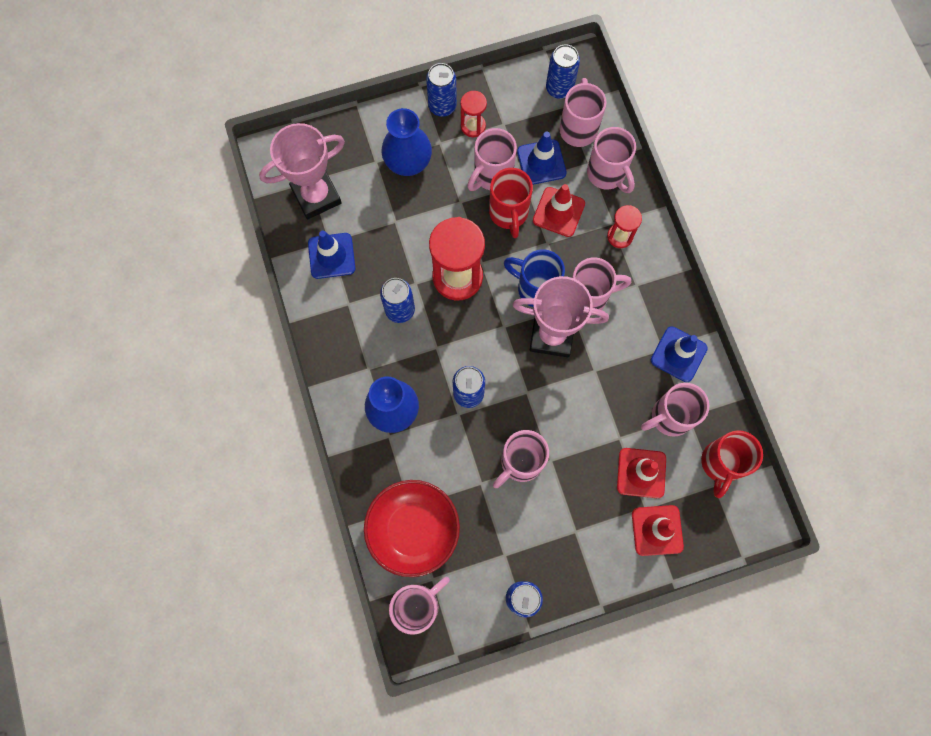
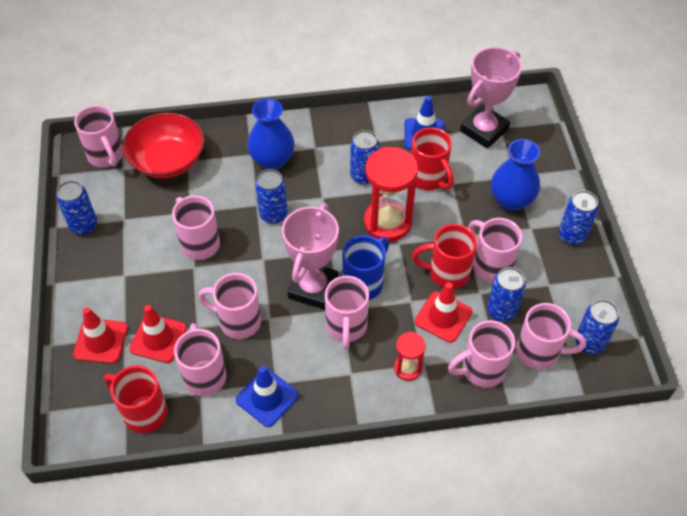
camera: 100 degrees right, 20 degrees down
pink trophy [259,123,345,219] -> pink trophy turned 60 degrees clockwise [460,47,522,149]
red hourglass [460,91,487,137] -> none
blue traffic cone [517,132,567,185] -> blue can [487,267,526,322]
none -> pink mug [198,273,261,339]
none -> red mug [411,127,454,190]

